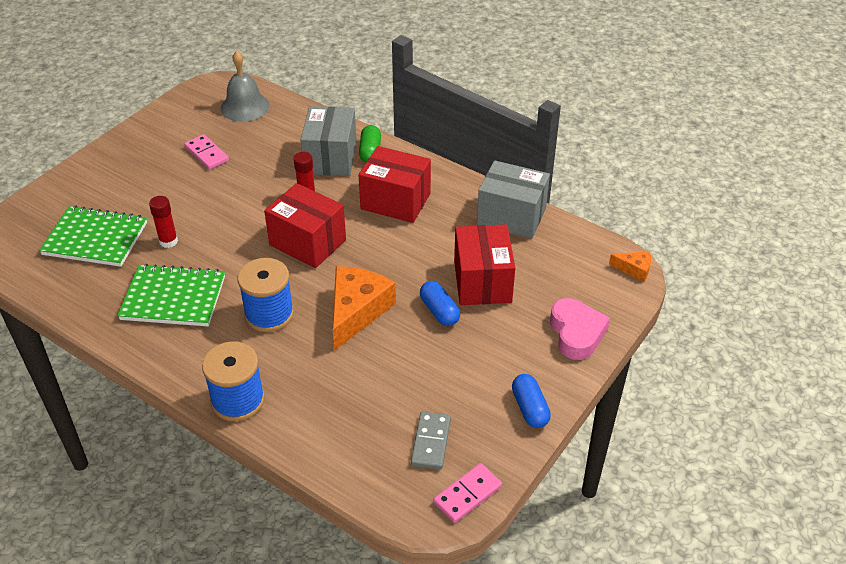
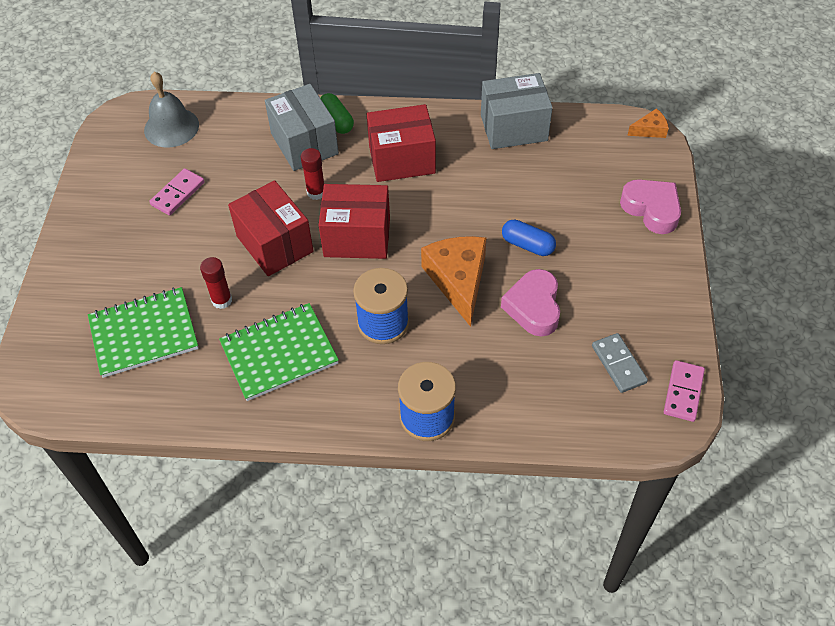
camera: 30 degrees left, 10 degrees up
pink domino [184,134,229,170] -> pink domino turned 75 degrees counterclockwise [149,168,205,215]
red box [454,224,515,305] -> red box moved to [228,180,313,276]
blue capsule [512,374,551,428] -> none
none -> pink heart [501,269,560,336]

